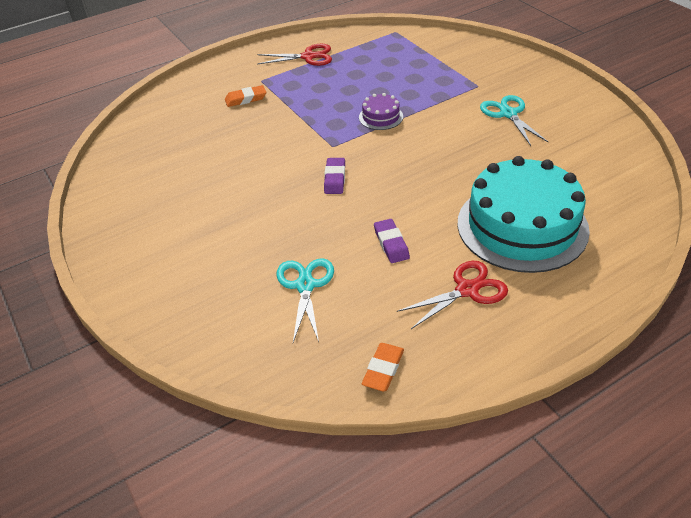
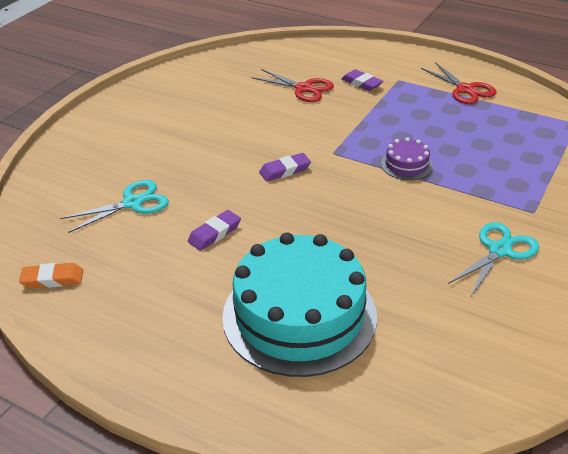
camera: 60 degrees right, 5 degrees down
orange eraser [225,85,266,107] -> purple eraser [341,69,383,91]
red scissors [397,261,508,329] -> red scissors moved to [251,69,334,102]

